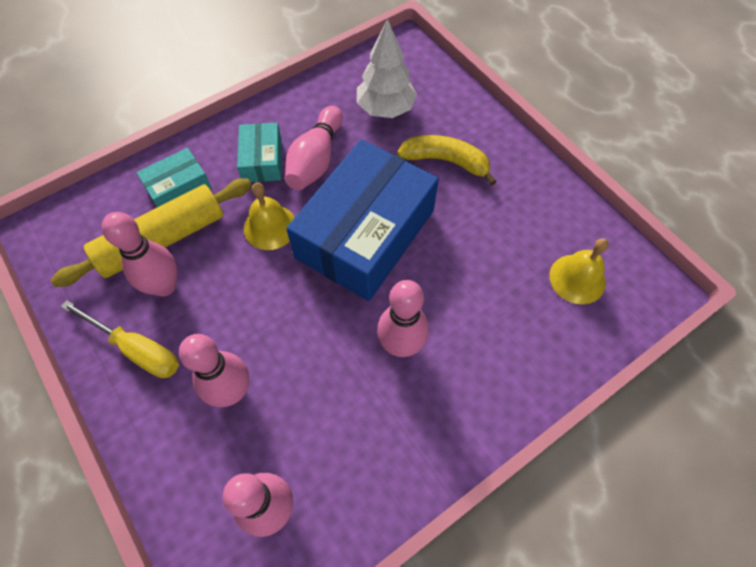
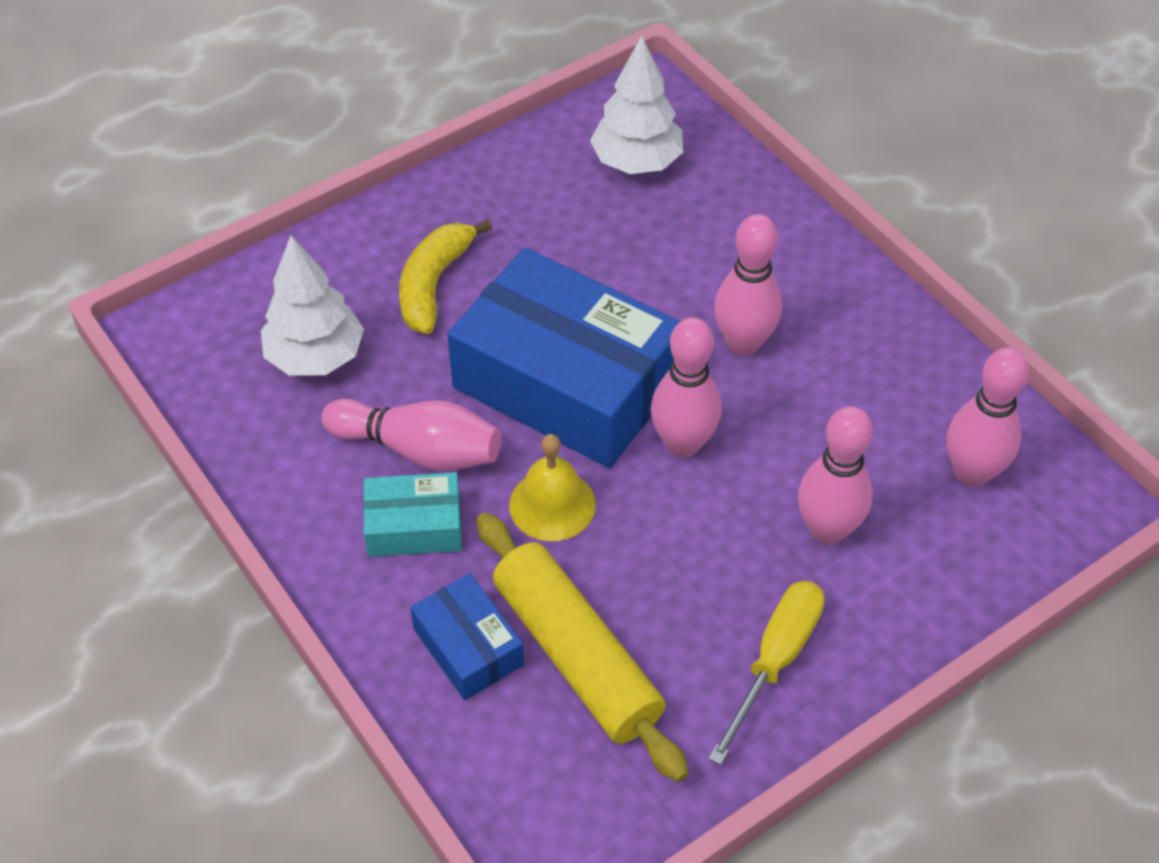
camera: 90 degrees left, 10 degrees down
pink bowling pin [102,212,177,297] -> pink bowling pin moved to [650,317,722,457]
turquoise box [136,148,212,207] -> blue box [410,573,524,700]
yellow bell [549,238,609,304] -> white tree [590,36,683,174]

